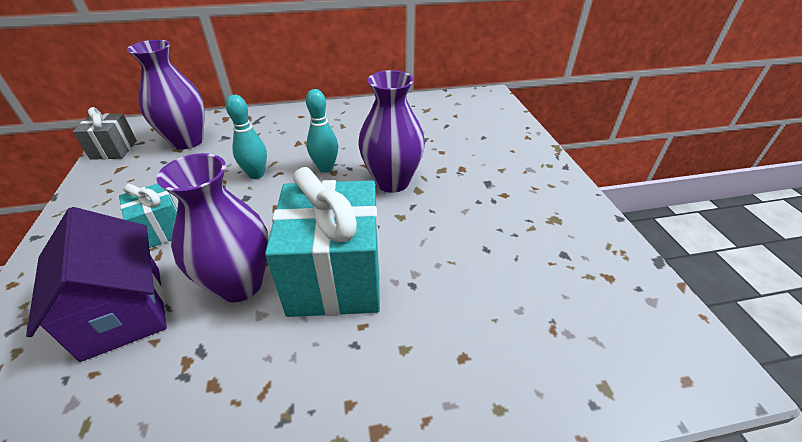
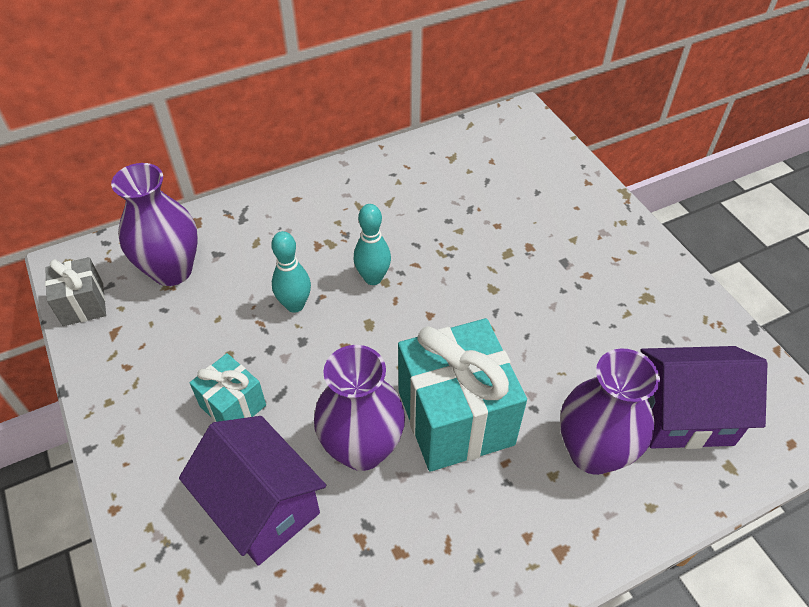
camera: 15 degrees left, 10 degrees up
purple vase [358,70,425,193] -> purple vase moved to [560,349,660,475]
none -> purple house [640,346,767,449]

